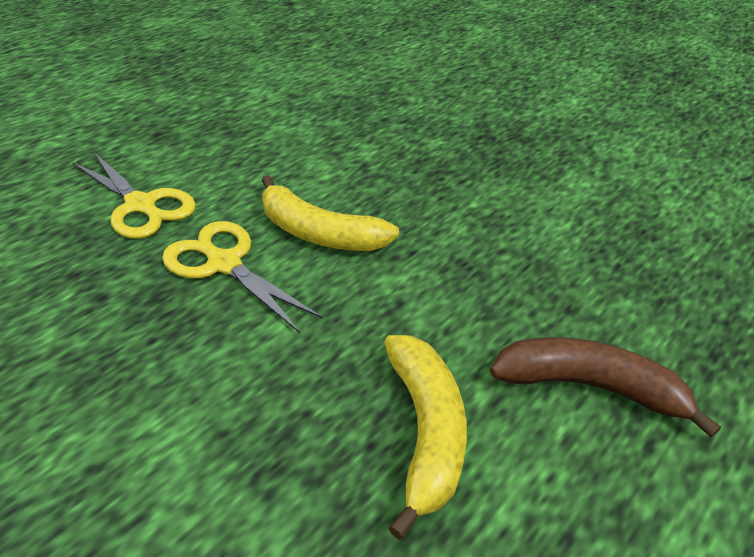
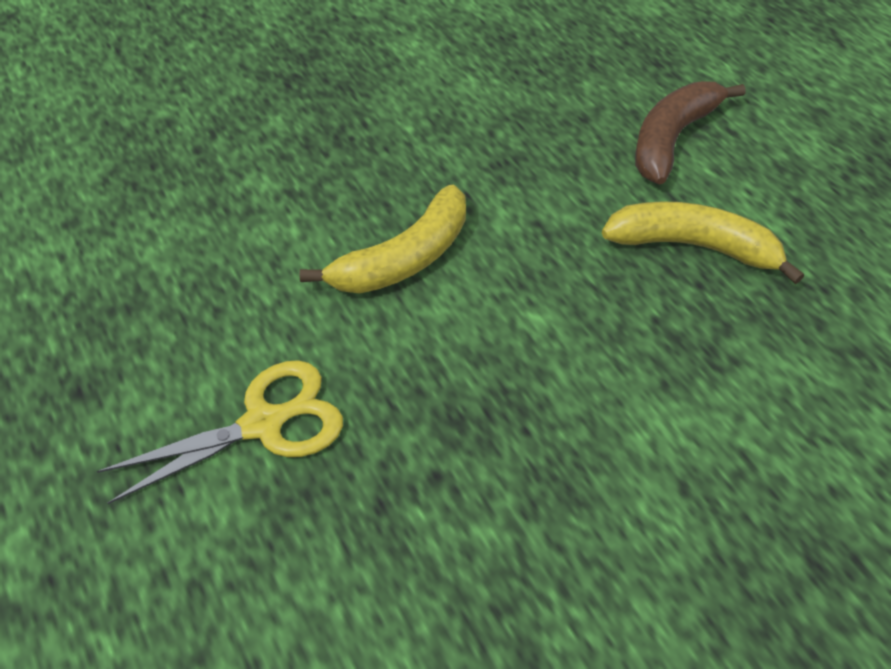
camera: 70 degrees left, 10 degrees up
yellow scissors [162,221,323,333] -> none

